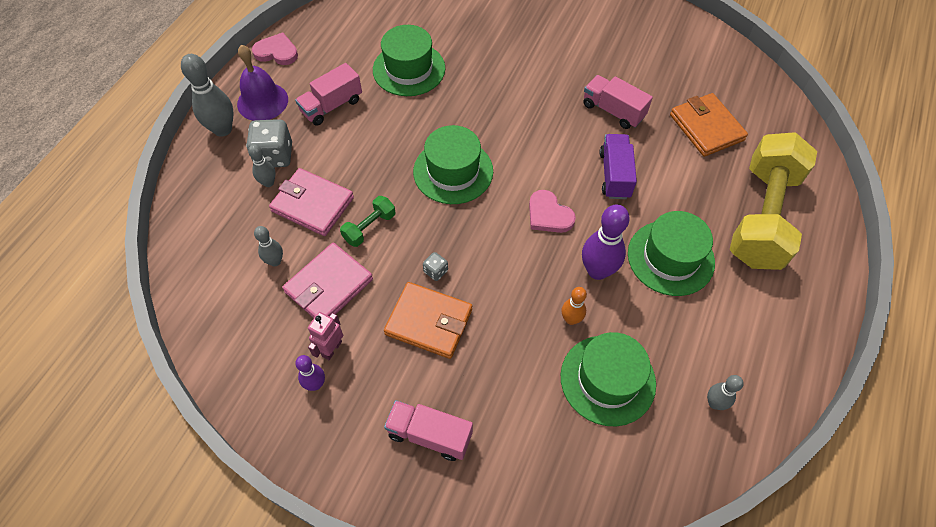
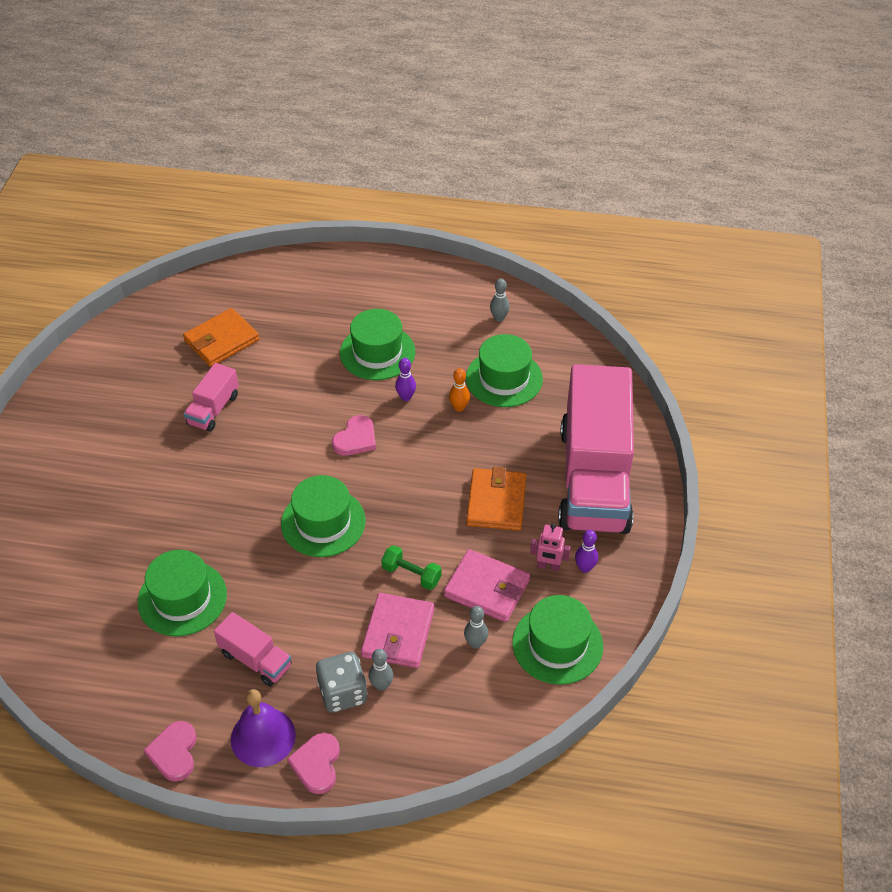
camera: 105 degrees left, 10 degrees down
grey bowling pin [181,54,234,137] -> pink heart [287,733,340,794]
pink truck [384,400,473,461] -> pink truck [558,364,634,534], size x2.36
grey dice [423,252,448,281] -> none
purple bowling pin [582,204,630,280] -> purple bowling pin [395,358,416,401], size x0.56
purple truck [600,134,637,199] -> none
yellow dumbbell [729,132,817,270] -> none
none -> green hat [512,595,603,685]

